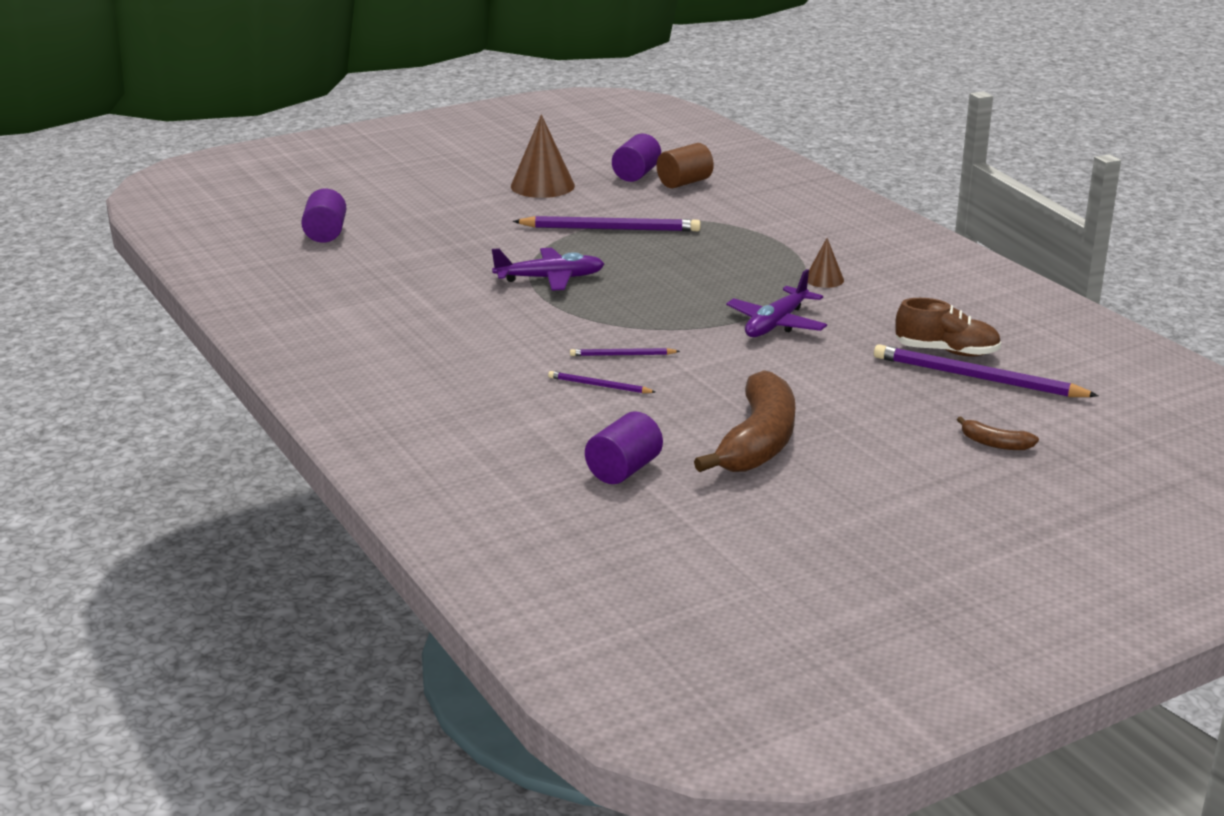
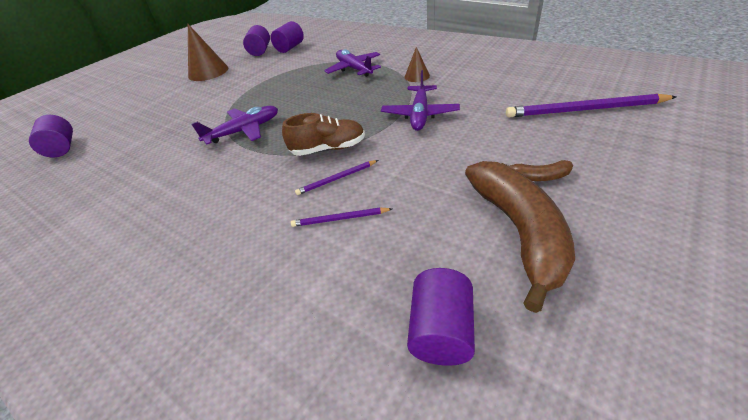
camera: 20 degrees left, 15 degrees up
purple pencil [513,216,701,232] -> none
brown cylinder [657,143,714,188] -> purple cylinder [271,21,304,53]
brown shoe [895,298,1001,357] -> brown shoe moved to [282,113,365,156]
brown banana [957,417,1039,450] -> brown banana moved to [501,160,573,181]
none -> purple plane [324,49,381,77]

